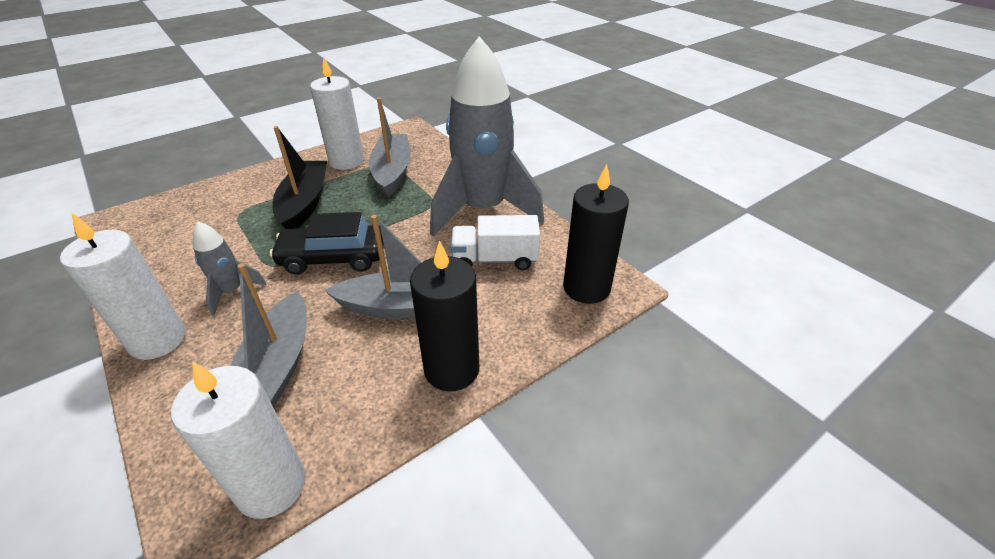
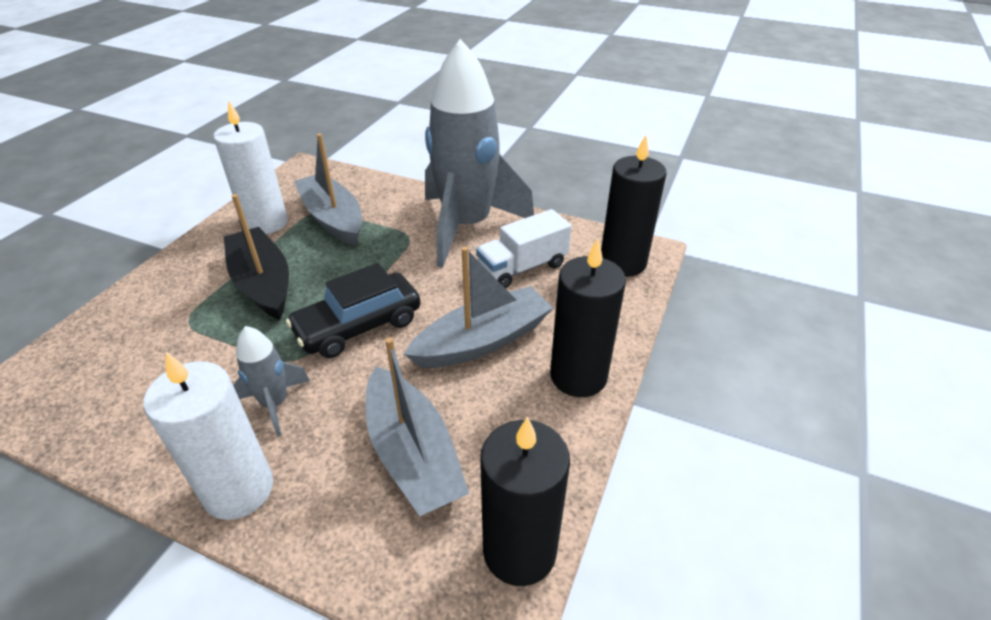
camera: 30 degrees left, 0 degrees up
white candle [171,361,306,519] -> black candle [480,416,570,586]

